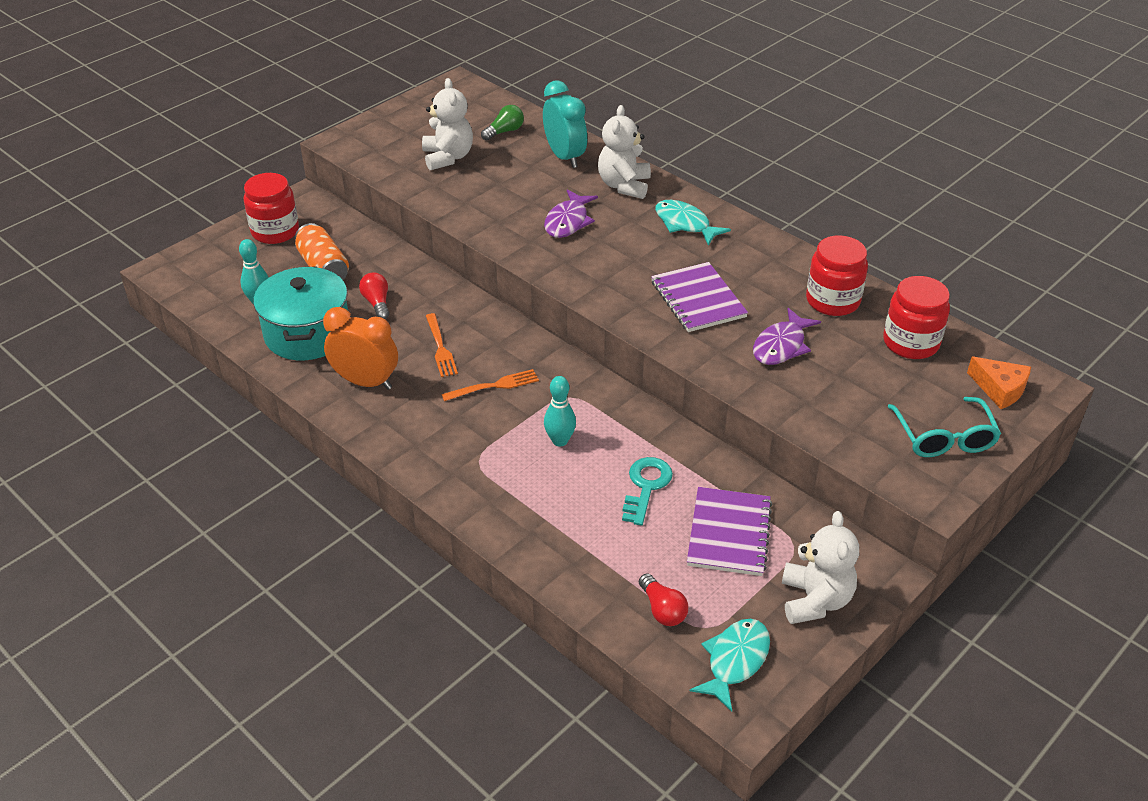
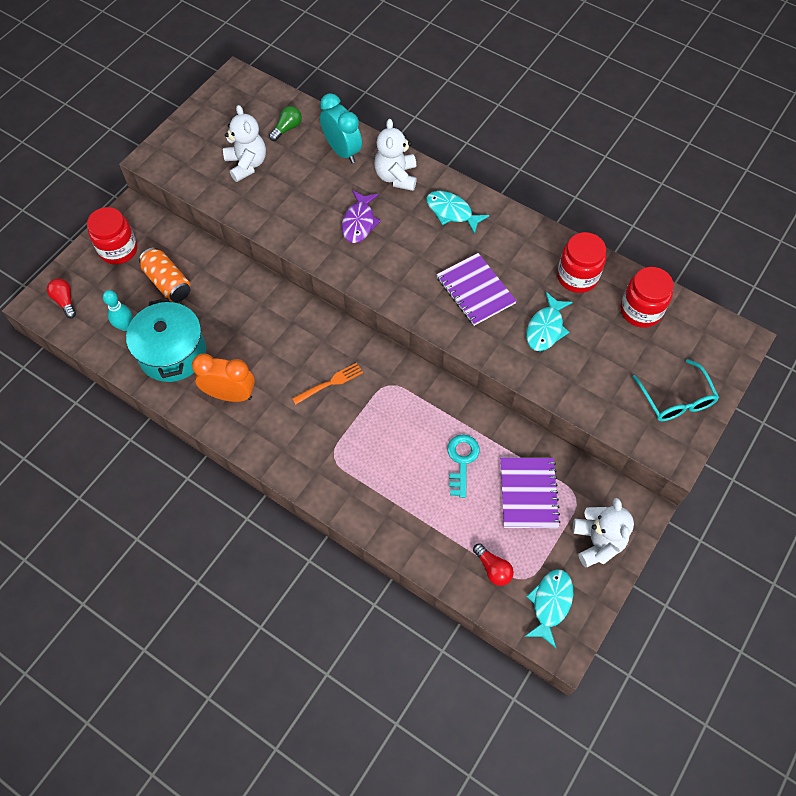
camera: 10 degrees left, 20 degrees up
red light bulb [359,272,389,319] -> red light bulb moved to [47,278,76,318]
orange fork [426,313,458,377] -> none
turquoise bowling pin [544,376,576,447] -> none
purple fish [753,308,821,365] -> turquoise fish [526,292,573,351]
orange cheese [967,357,1031,409] -> none

